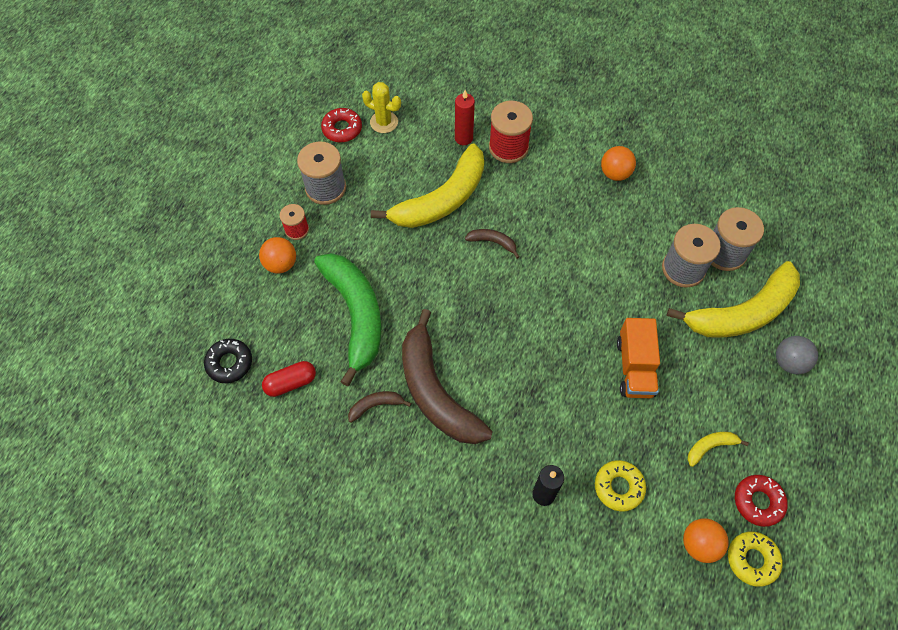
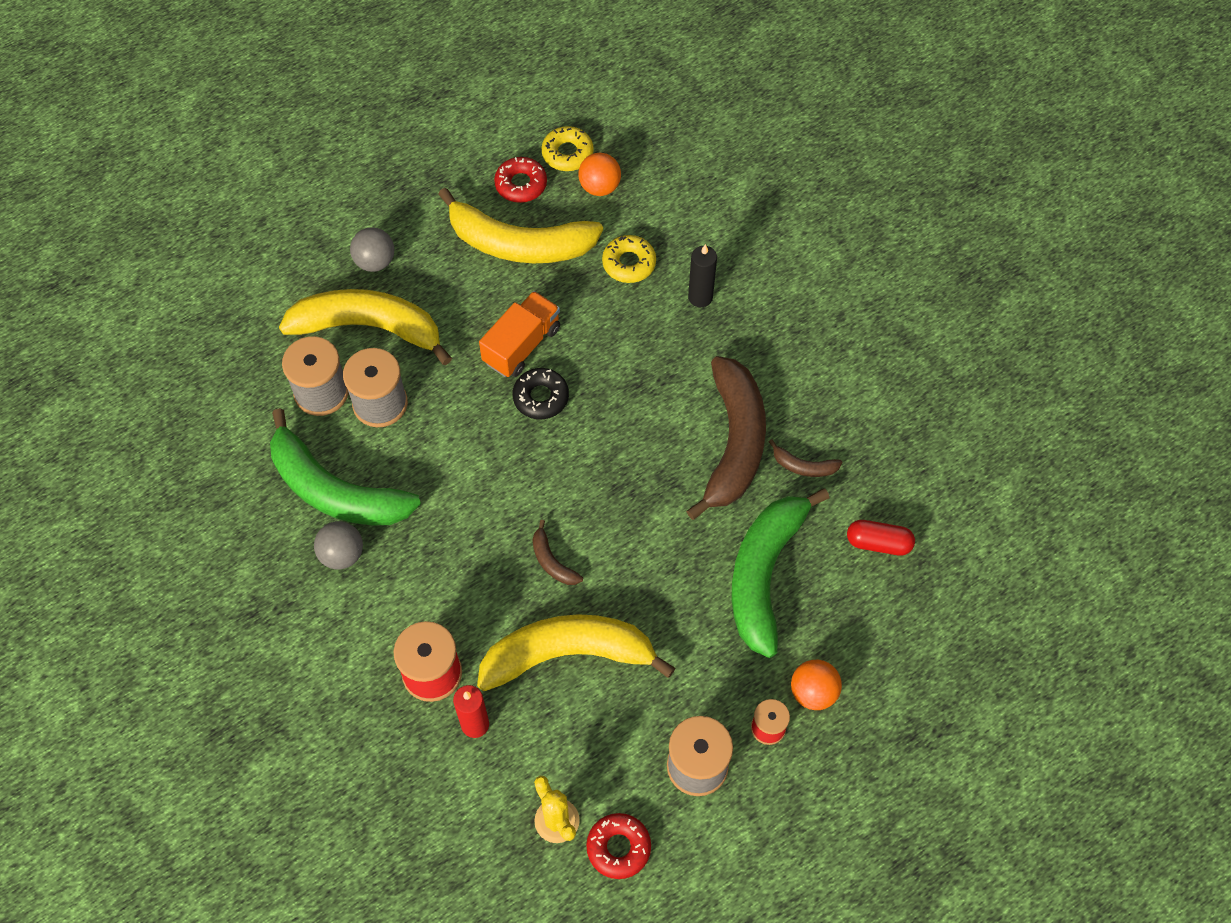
camera: 145 degrees left, 0 degrees up
black donut [204,339,252,383] -> black donut moved to [513,368,569,419]
orange ball [601,146,636,181] -> grey ball [314,521,363,570]
yellow banana [687,432,749,467] -> yellow banana [438,188,603,263], size x2.41
none -> green banana [270,408,421,525]

